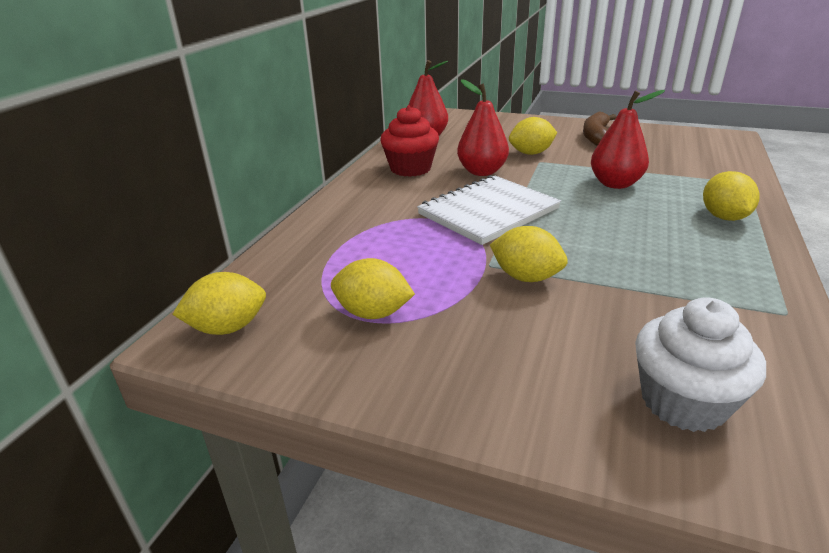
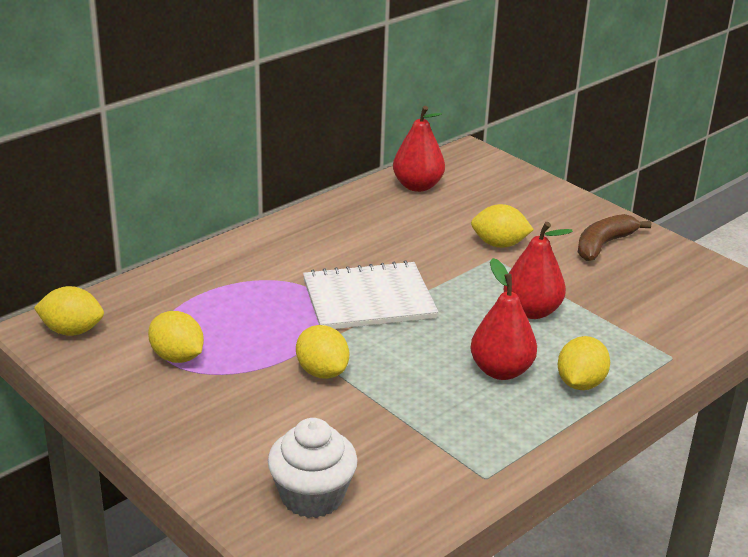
camera: 25 degrees right, 0 degrees up
red cupcake [380,105,439,177] -> none
red pear [457,79,509,176] -> red pear moved to [470,258,537,380]

